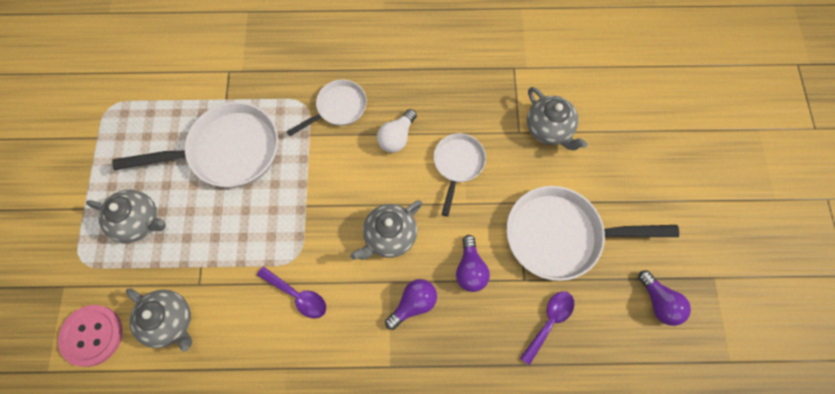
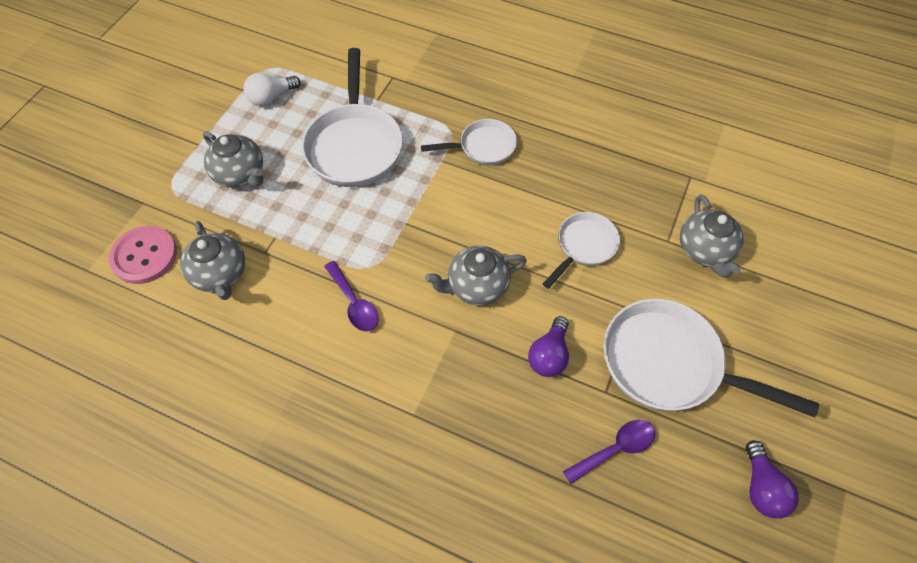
camera: 25 degrees right, 10 degrees down
white pan [112,102,278,188] -> white pan turned 75 degrees clockwise [302,48,403,187]
white light bulb [377,109,417,153] -> white light bulb moved to [244,73,301,106]
purple light bulb [385,279,437,330] -> none

